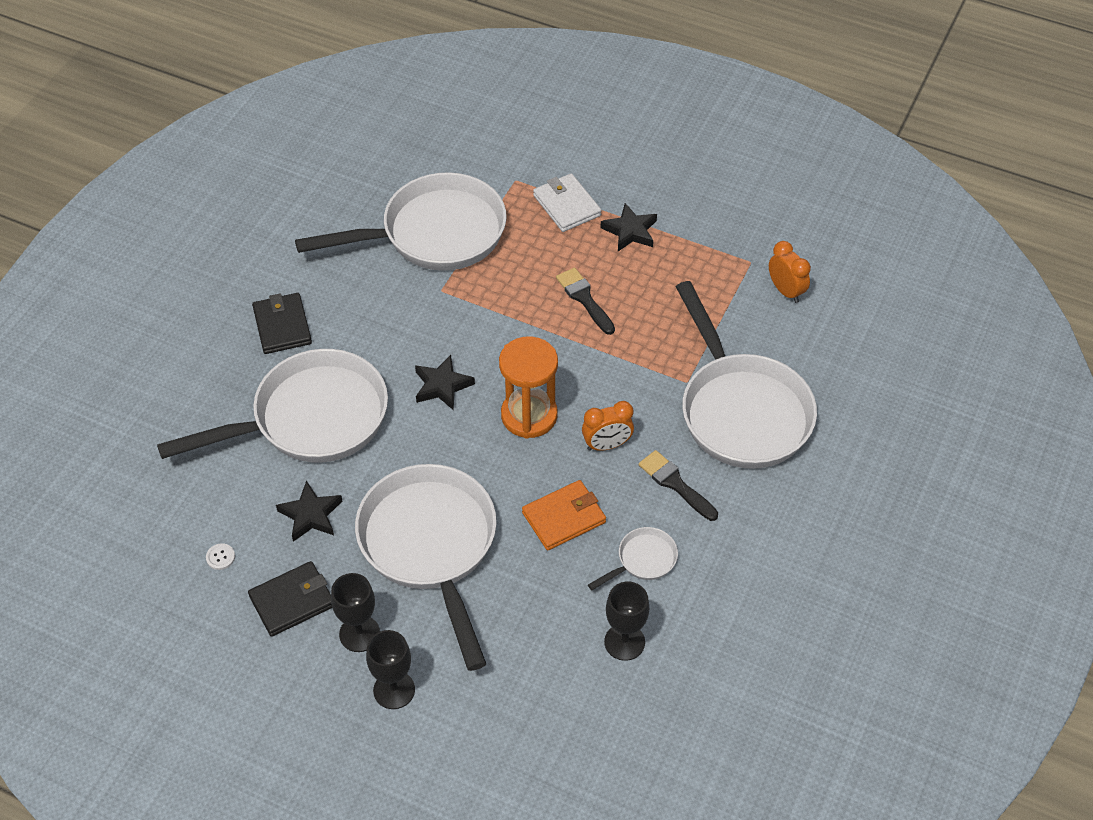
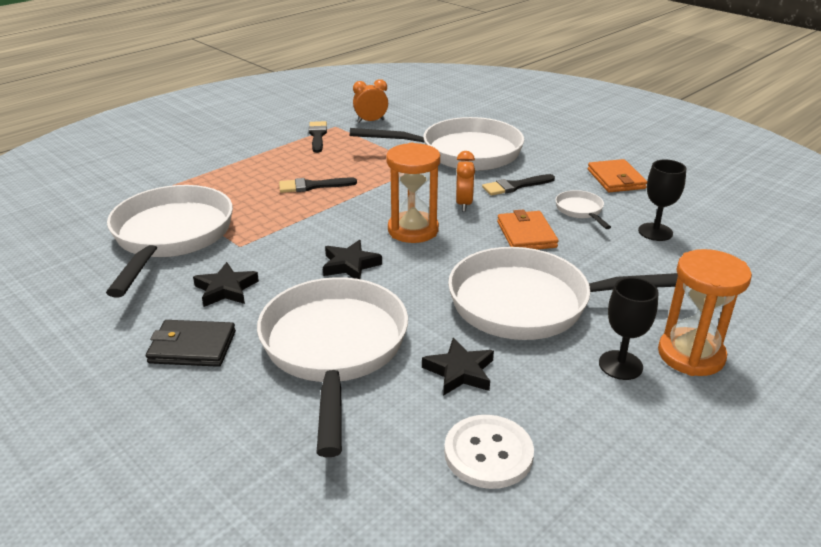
camera: 70 degrees left, 20 degrees down
white button [206,543,235,570] -> white button [444,415,534,489], size x2.46
black wallet [248,561,332,637] -> none
black goblet [366,630,415,709] -> orange hourglass [658,249,752,376]
white wallet [533,173,602,232] -> none
black star [600,203,657,251] -> black star moved to [193,262,259,307]
none -> black brush [309,121,327,153]
none -> orange wallet [588,159,647,193]

